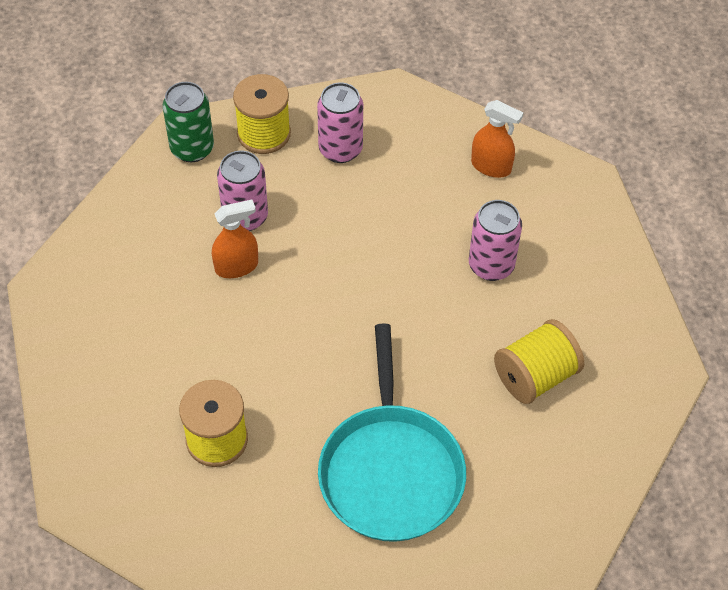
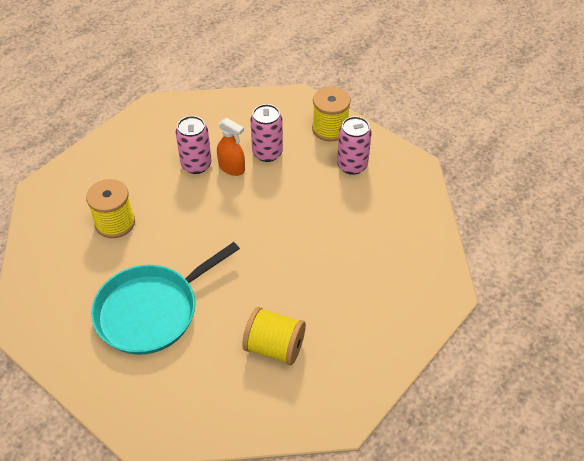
camera: 55 degrees right, 5 degrees down
green can [163,82,214,162] -> none
pink can [469,200,522,281] -> pink can moved to [176,116,212,174]
orange spray bottle [471,100,523,178] -> none

